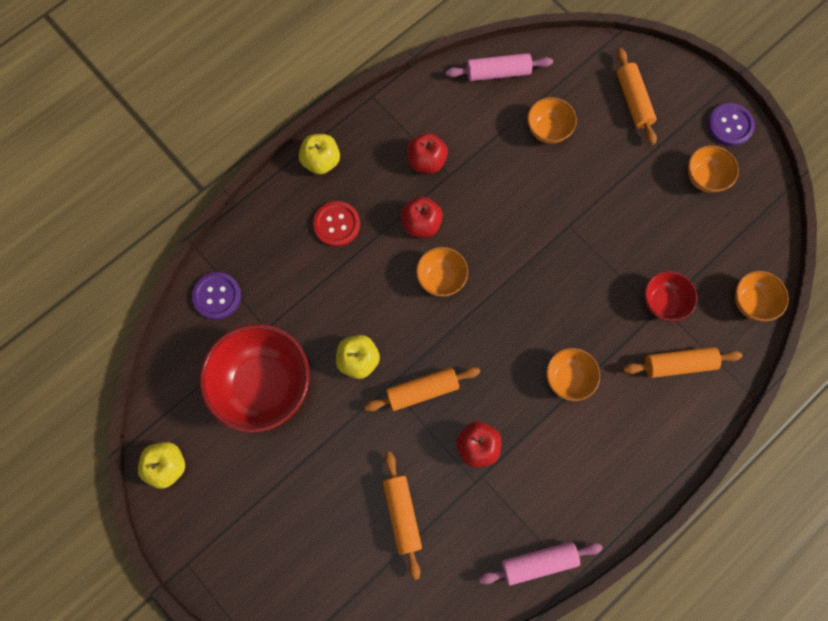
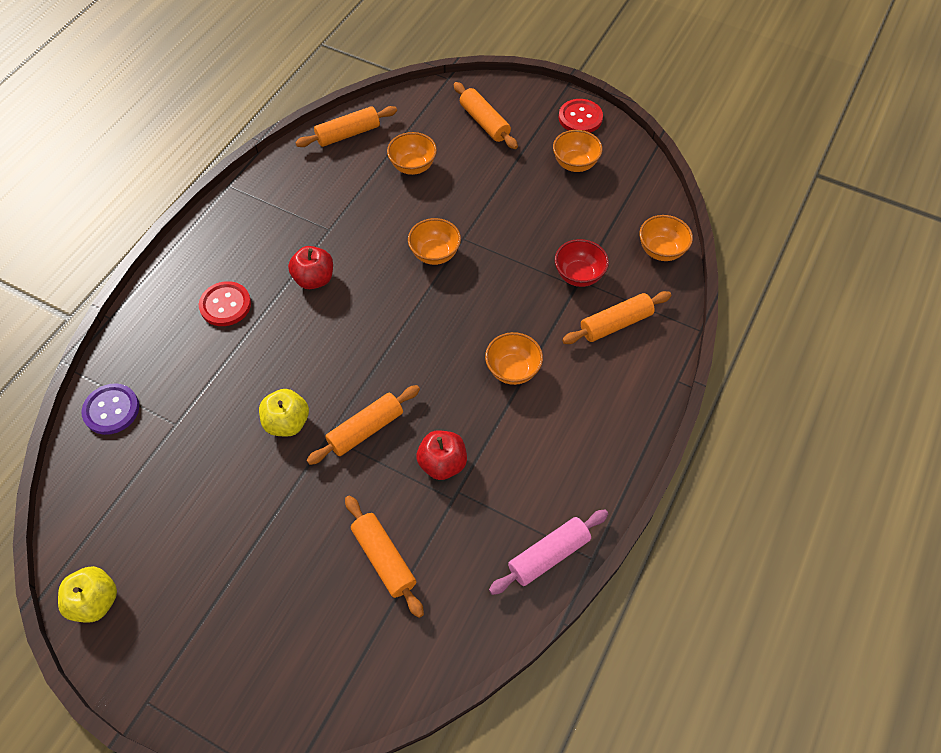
camera: 20 degrees left, 15 degrees down
red bowl [199,324,310,433] -> none
yellow apple [299,134,340,175] -> none
red apple [407,133,448,174] -> none
orange bowl [416,247,468,297] -> orange bowl moved to [408,218,461,265]
pink rolling pin [446,53,553,81] -> orange rolling pin [295,106,397,147]
purple button [707,103,755,146] -> red button [559,99,603,133]

